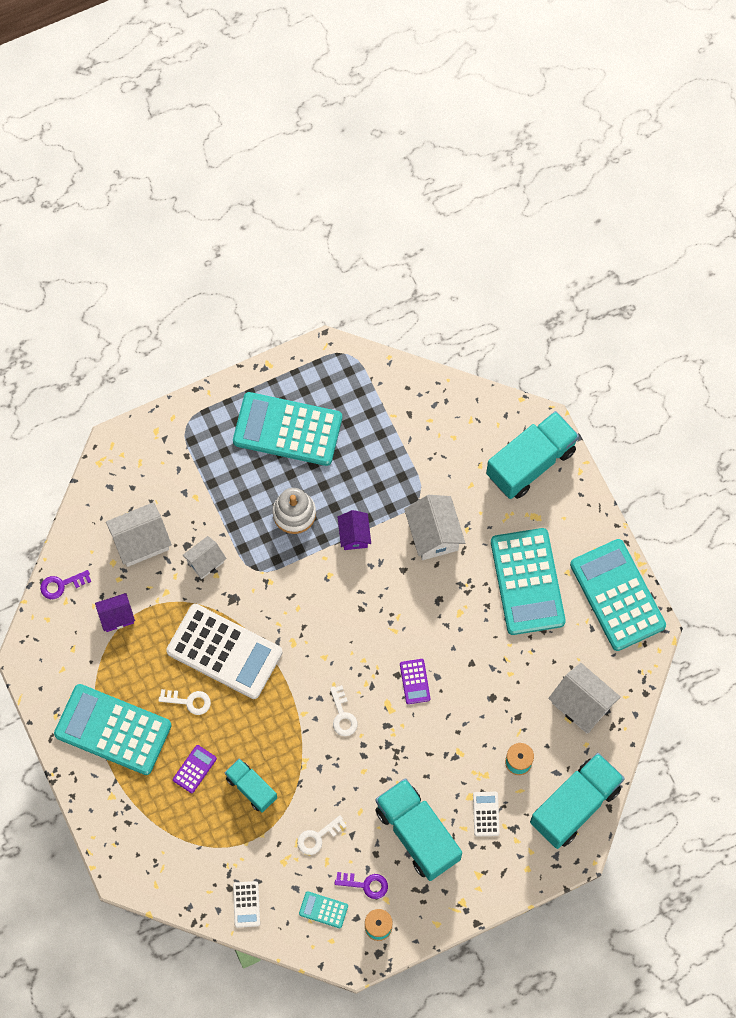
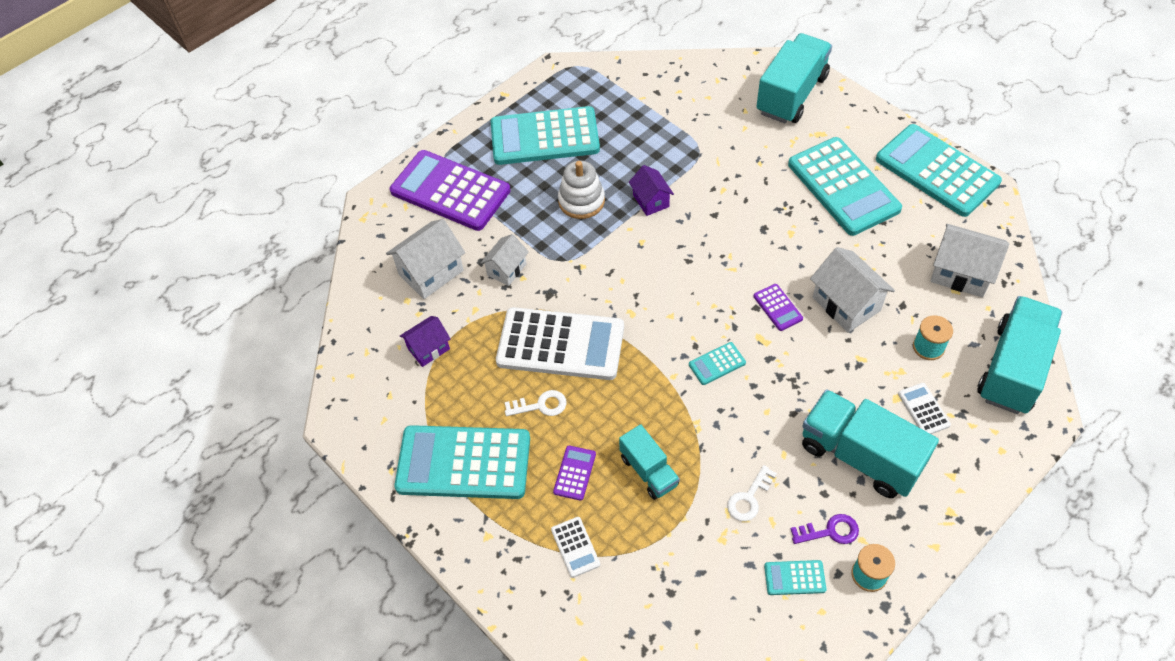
camera: 15 degrees left, 15 degrees down
purple key [40,570,91,599] -> none
turquoise truck [225,758,277,813] -> turquoise truck turned 150 degrees counterclockwise [619,424,680,500]
white calculator [233,881,260,928] -> white calculator moved to [551,517,600,578]
white key [330,685,357,736] -> turquoise calculator [689,342,746,385]
white house [404,495,465,560] -> white house moved to [810,247,895,333]
none -> purple calculator [390,150,510,231]

